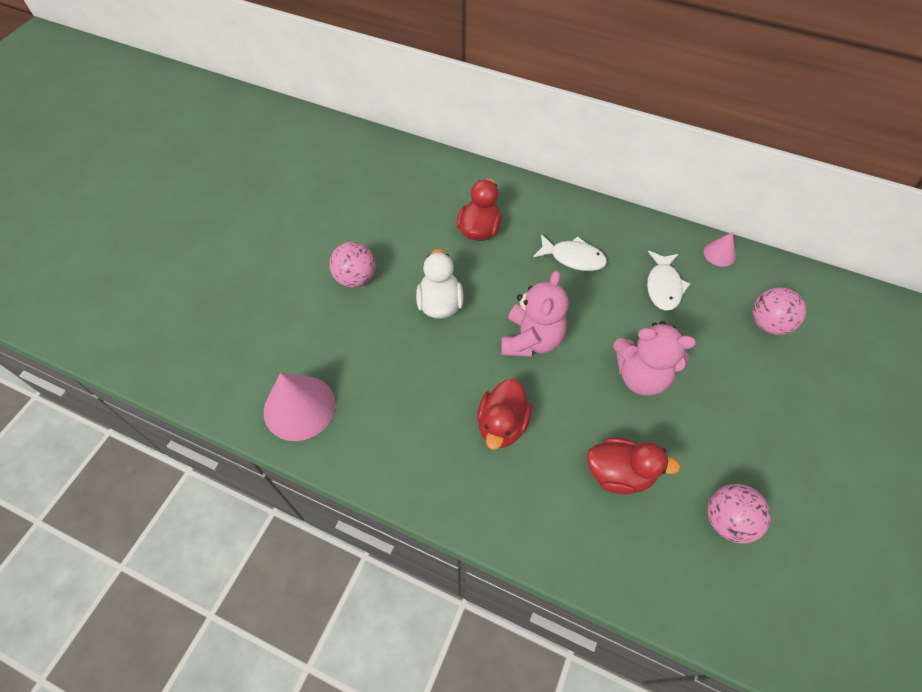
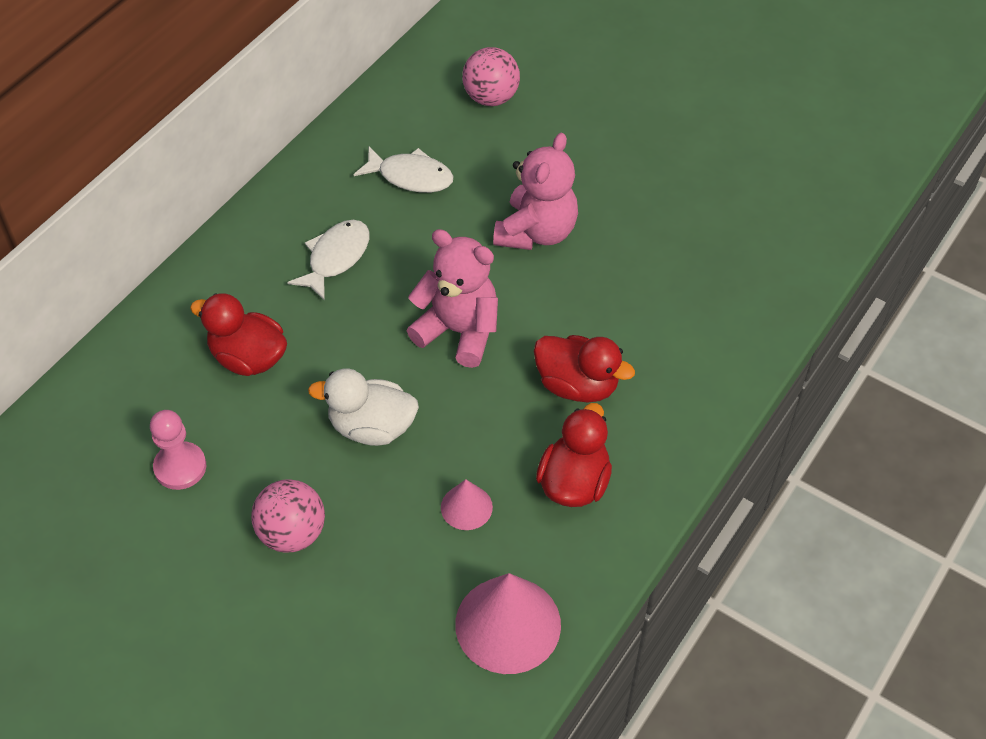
camera: 80 degrees left, 5 degrees down
red duck [587,438,680,495] -> red duck moved to [536,403,612,507]
pink cone [704,232,736,267] -> pink cone moved to [441,479,493,530]
pink ball [707,484,771,543] -> none
none -> pink pawn [150,410,206,490]

